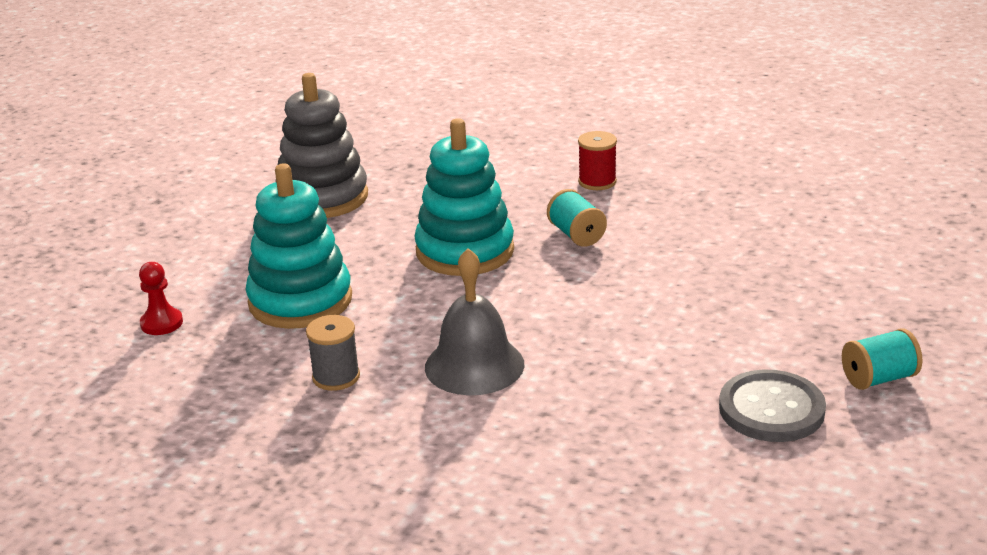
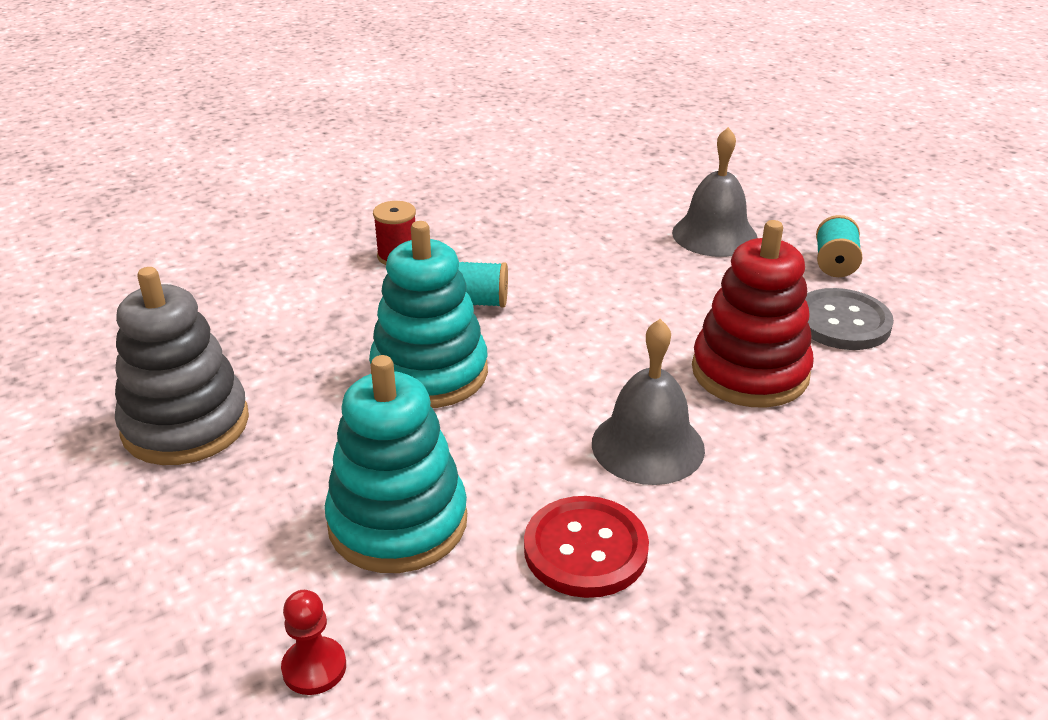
camera: 60 degrees left, 5 degrees up
grey spool [306,315,360,391] -> red button [524,496,649,598]
none -> grey bell [672,127,757,257]
none -> red stacking toy [692,220,814,408]

